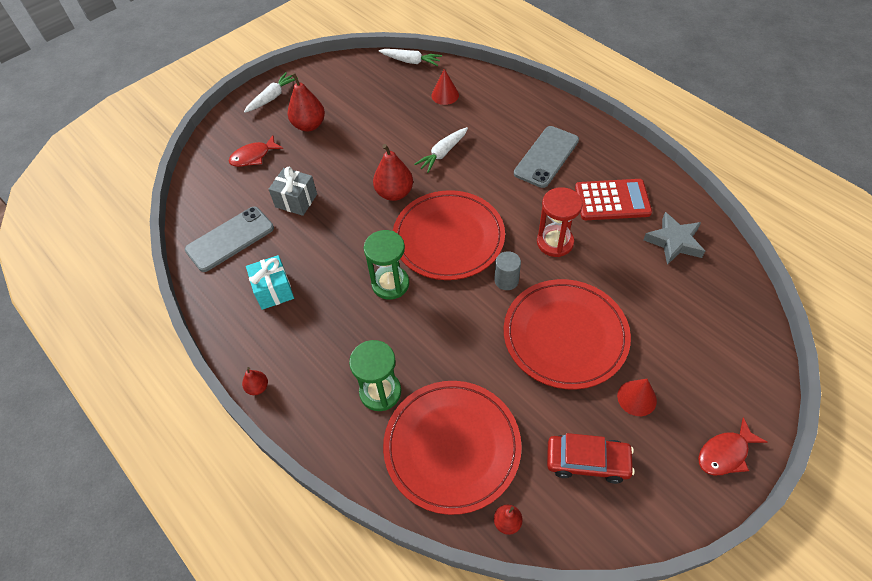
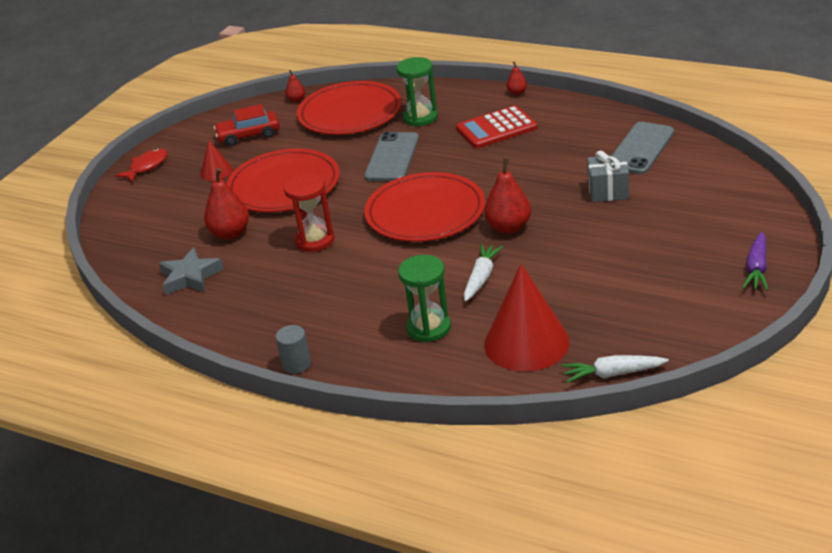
camera: 160 degrees right, 20 degrees down
red fish [229,135,283,167] -> none
white carrot [244,72,295,113] -> purple carrot [742,231,769,291]
turquoise gift [246,255,294,310] -> none
red pear [288,73,325,132] -> red pear moved to [204,168,249,239]
green hourglass [364,230,409,300] -> green hourglass moved to [398,255,451,342]
red cone [431,69,459,105] -> red cone [484,264,569,372], size x2.05
grey cylinder [495,251,521,290] -> grey cylinder moved to [276,325,311,374]
grey phone [514,126,579,188] -> grey phone moved to [364,132,419,181]
red calculator [575,179,652,220] -> red calculator moved to [456,105,538,148]

